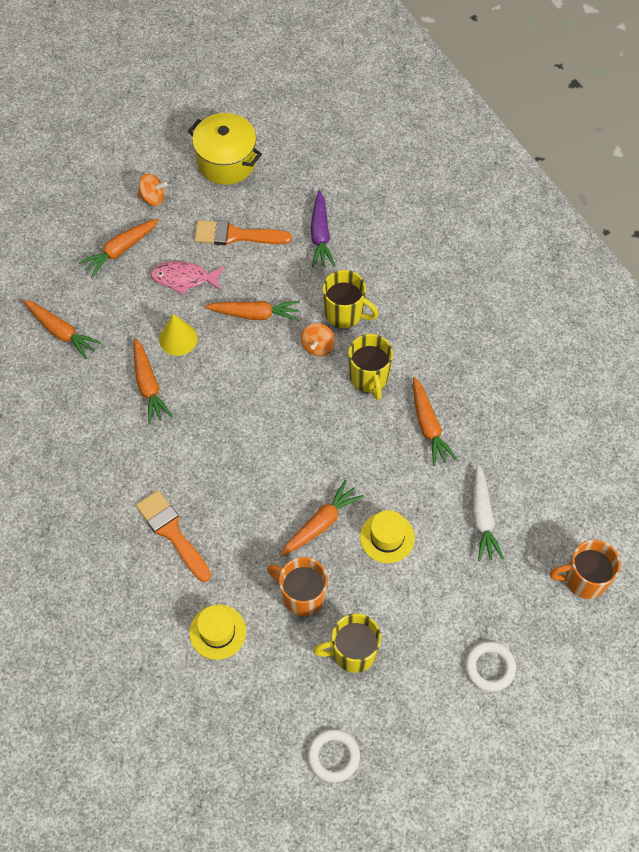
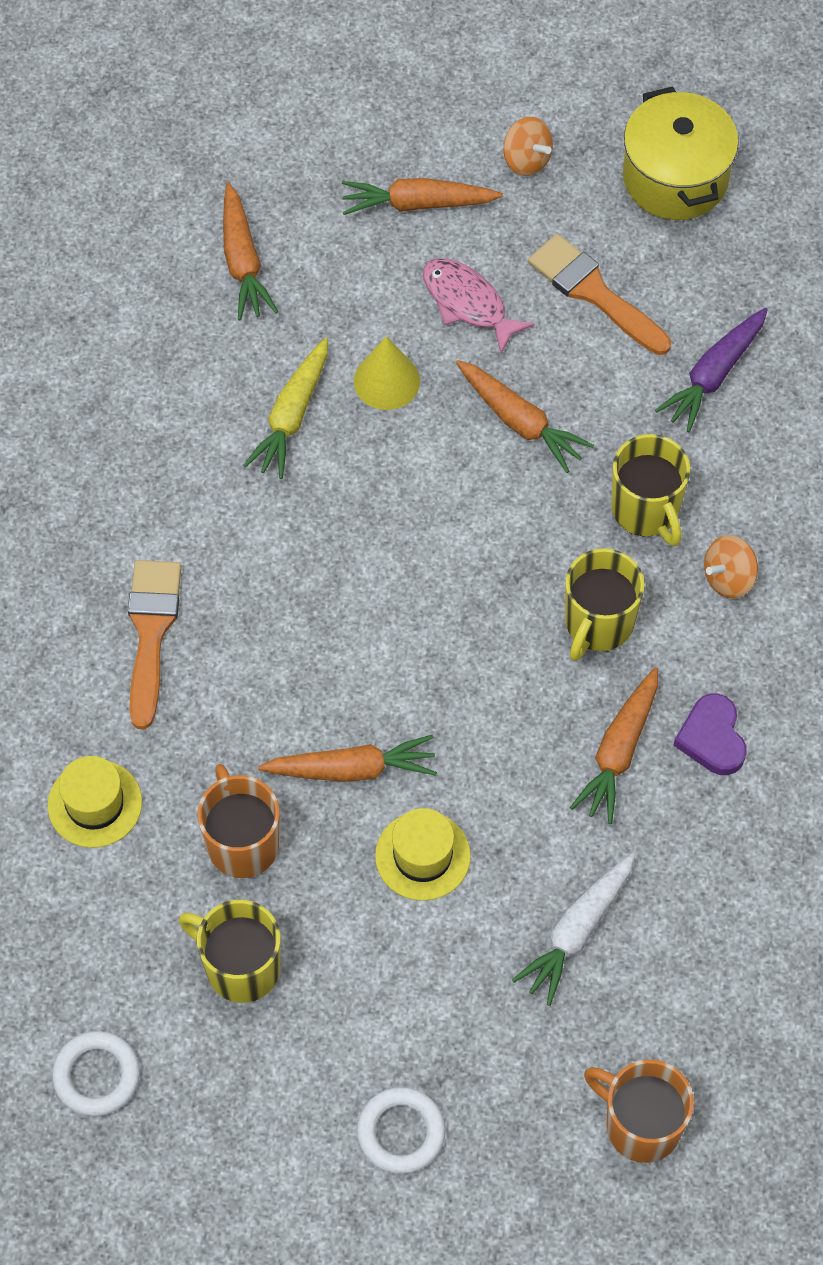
camera: 40 degrees right, 0 degrees up
orange carrot [134,338,172,424] -> yellow carrot [243,338,328,479]
orange spinning top [301,323,335,356] -> orange spinning top moved to [704,535,758,599]
none -> purple heart [673,694,747,775]

